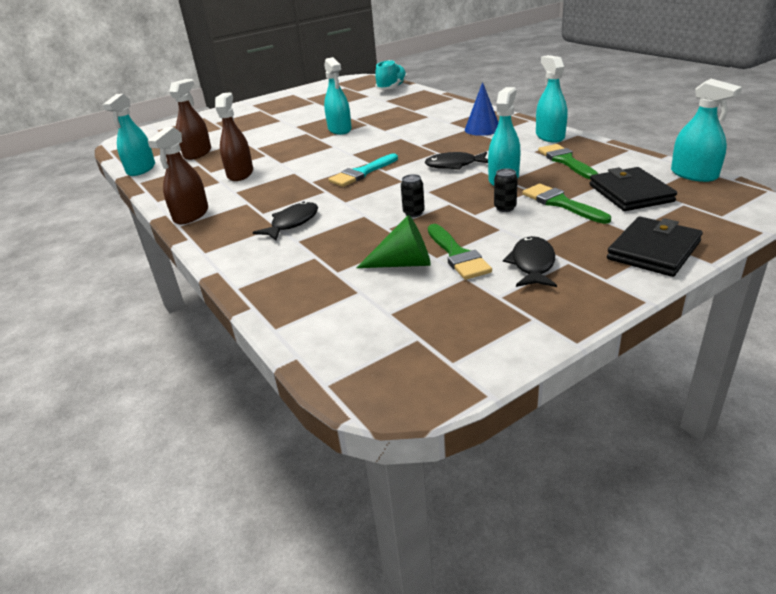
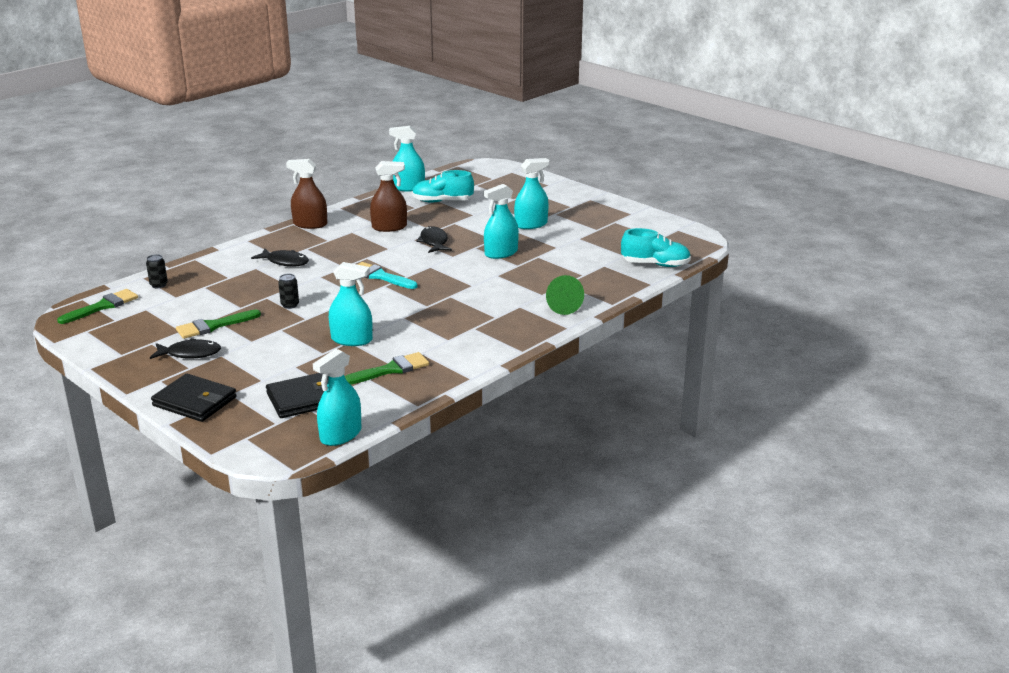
camera: 75 degrees right, 5 degrees down
brown spray bottle [169,79,211,160] -> turquoise shoe [412,170,474,203]
green cone [356,215,431,268] -> green cone moved to [546,275,584,315]
black fish [424,152,488,170] -> black fish moved to [416,226,452,253]
blue cone [465,82,499,136] -> none
black can [494,168,518,212] -> black can moved to [146,254,168,288]
green brush [522,184,611,224] -> green brush moved to [57,289,138,324]
turquoise spray bottle [536,55,568,143] -> turquoise spray bottle moved to [514,158,549,229]

